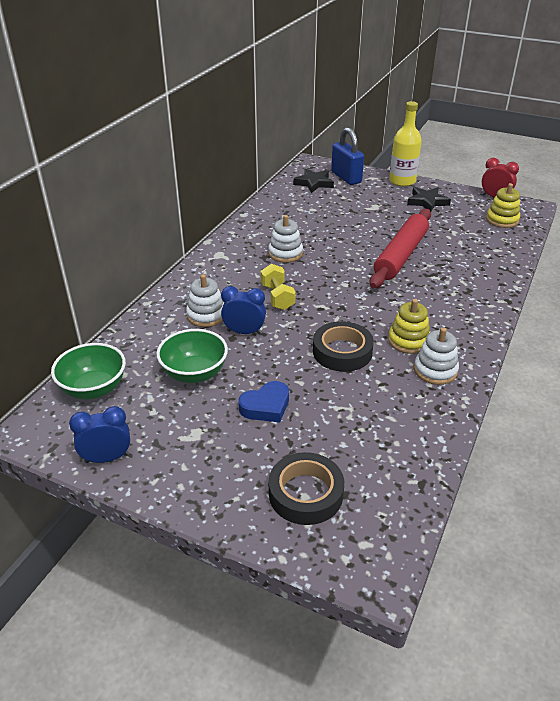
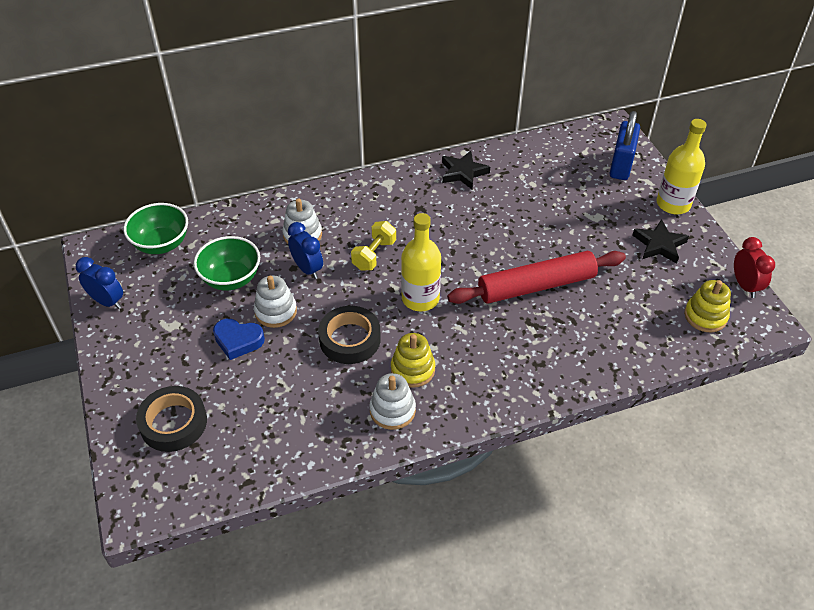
camera: 45 degrees right, 10 degrees up
white stacking toy [268,215,303,263] -> white stacking toy moved to [254,275,297,328]
black star [293,169,334,193] -> black star moved to [442,151,490,189]
none -> yellow bottle [401,213,441,312]

